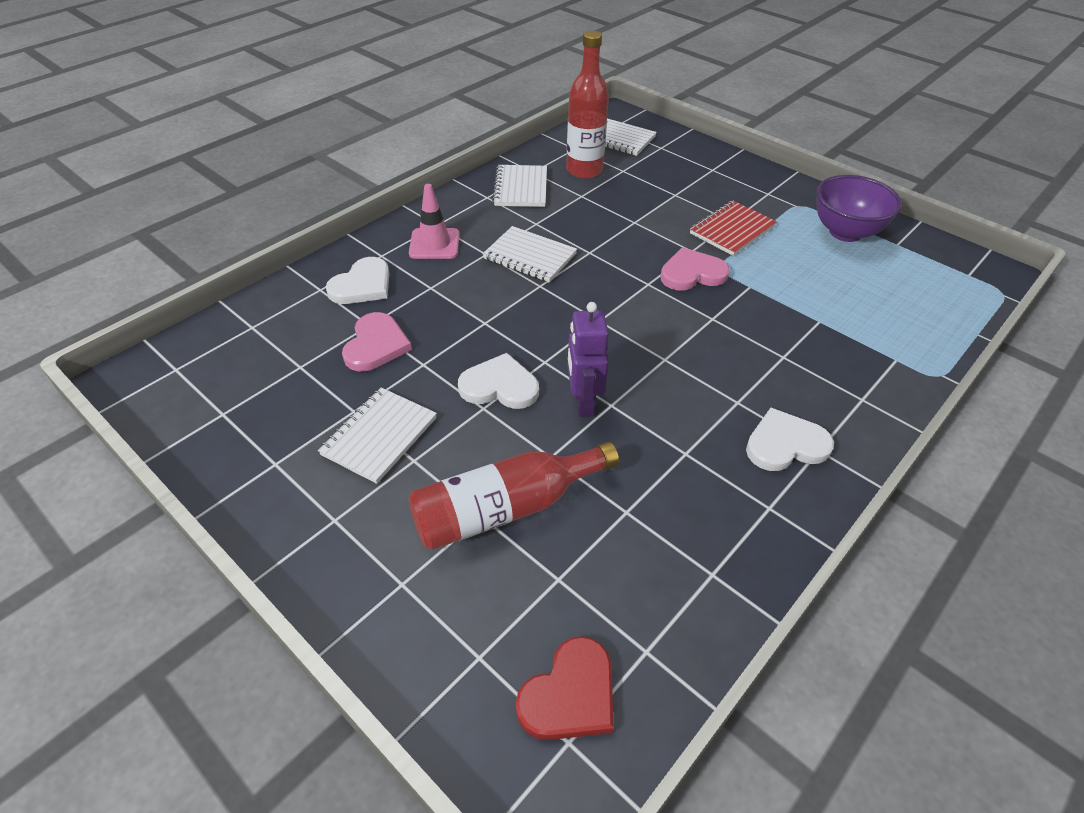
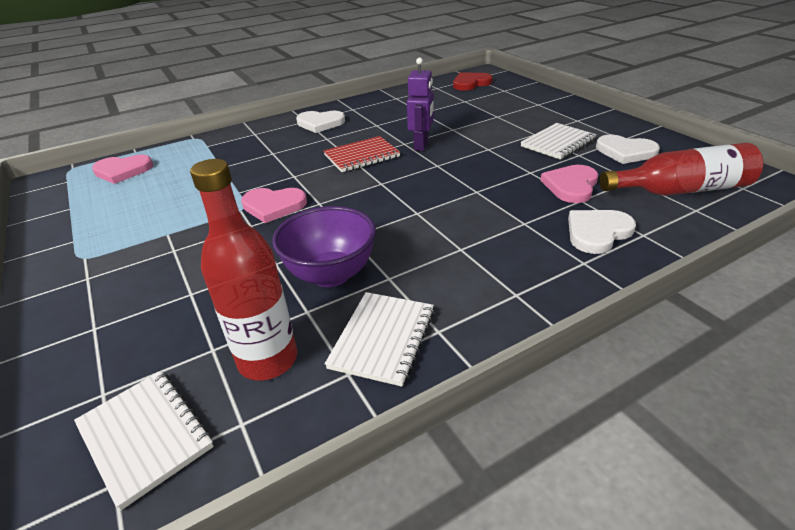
camera: 160 degrees left, 10 degrees down
pink traffic cone [409,184,460,259] -> none
red bottle [409,442,619,550] -> red bottle moved to [599,143,764,196]
white heart [458,353,539,409] -> white heart moved to [596,135,660,164]
white notebook [483,226,577,282] -> none
red notebook [690,201,777,256] -> red notebook moved to [323,136,400,172]
purple bowl [816,175,902,242] -> purple bowl moved to [272,206,376,287]
none -> pink heart [92,155,153,184]

